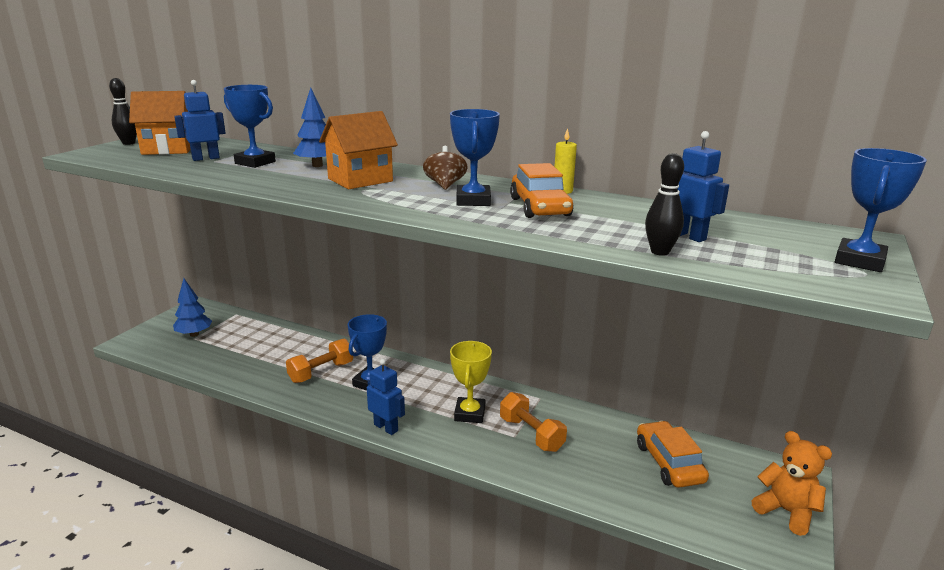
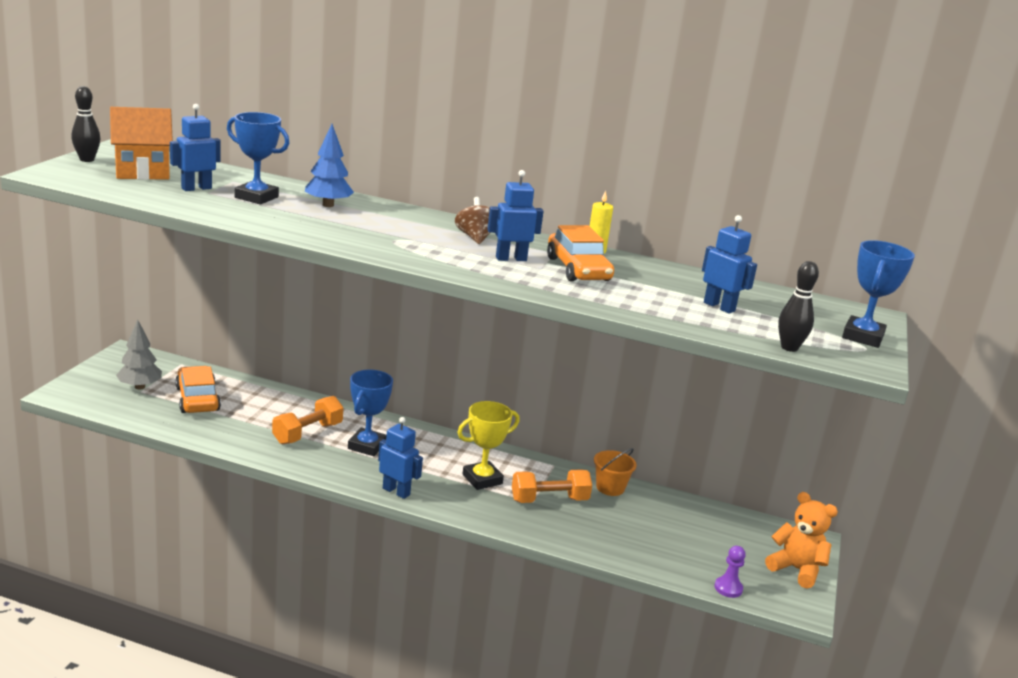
camera: 10 degrees left, 0 degrees up
blue tree [173,278,212,337] -> grey tree [116,319,162,389]
orange house [319,111,398,189] -> none
blue trophy [450,109,500,206] -> blue robot [487,170,544,261]
yellow trophy [450,341,492,423] -> yellow trophy turned 60 degrees clockwise [457,401,520,490]
orange dumbbell [500,392,567,452] -> orange dumbbell turned 60 degrees counterclockwise [512,469,592,503]
orange car [637,421,709,488] -> orange car moved to [175,366,221,413]
black bowling pin [645,153,684,256] -> black bowling pin moved to [778,261,819,352]
none -> orange bucket [594,448,637,496]
none -> purple pawn [714,546,746,598]

